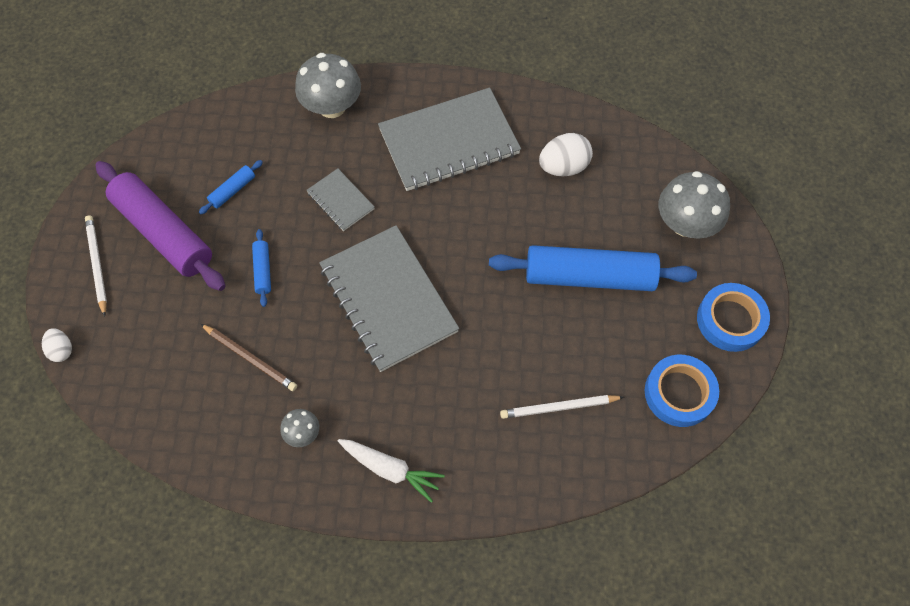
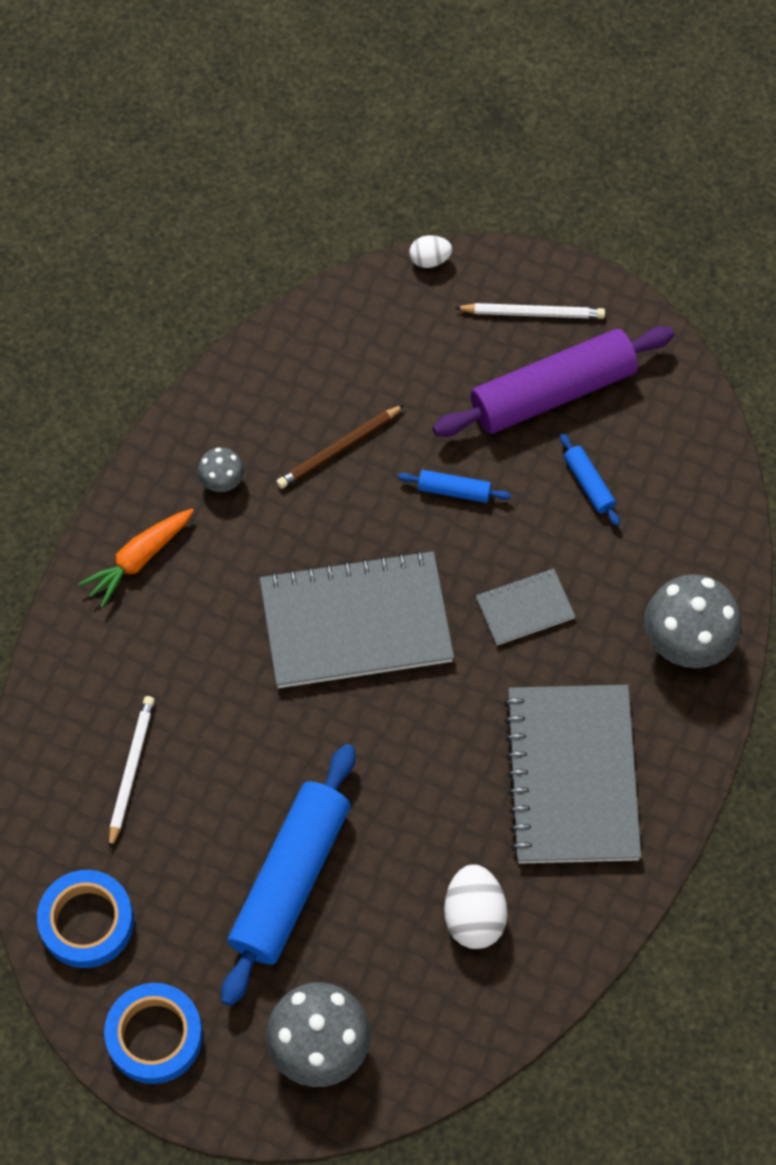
camera: 110 degrees right, 0 degrees up
white carrot [338,439,445,503] -> orange carrot [78,509,194,608]

